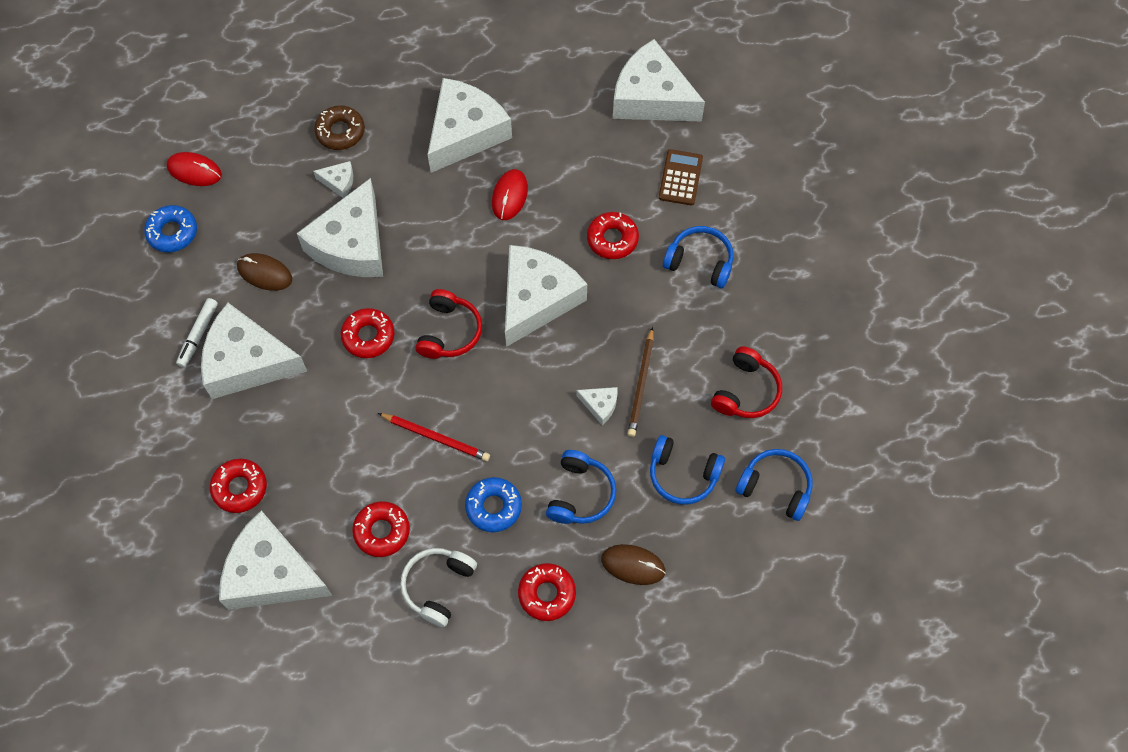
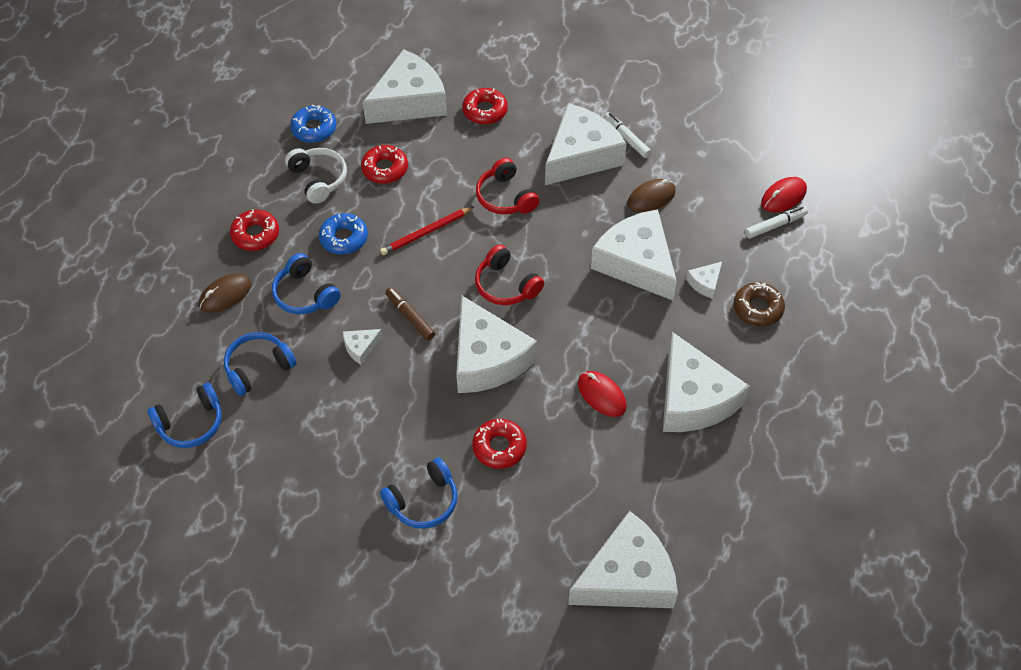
camera: 125 degrees right, 10 degrees down
blue donut [144,205,197,252] -> blue donut moved to [290,105,336,143]
red donut [340,308,395,358] -> none
brown pencil [627,327,654,437] -> none
brown calculator [659,149,703,206] -> none
red headphones [711,346,782,418] -> red headphones moved to [476,158,539,214]
none -> brown marker [385,287,435,340]
none -> white marker [745,206,808,239]

